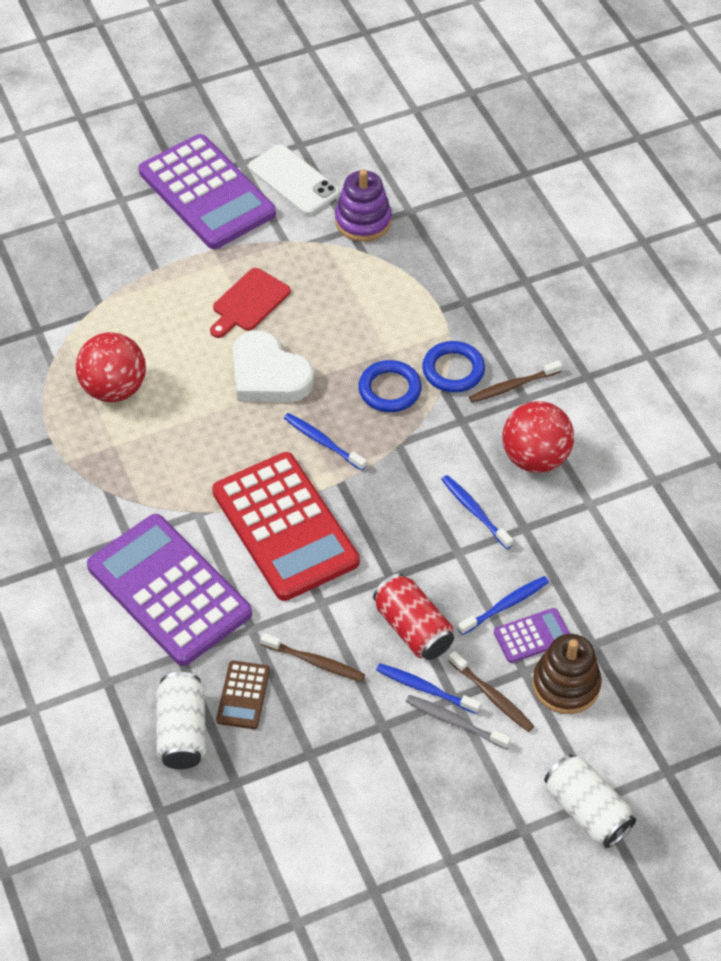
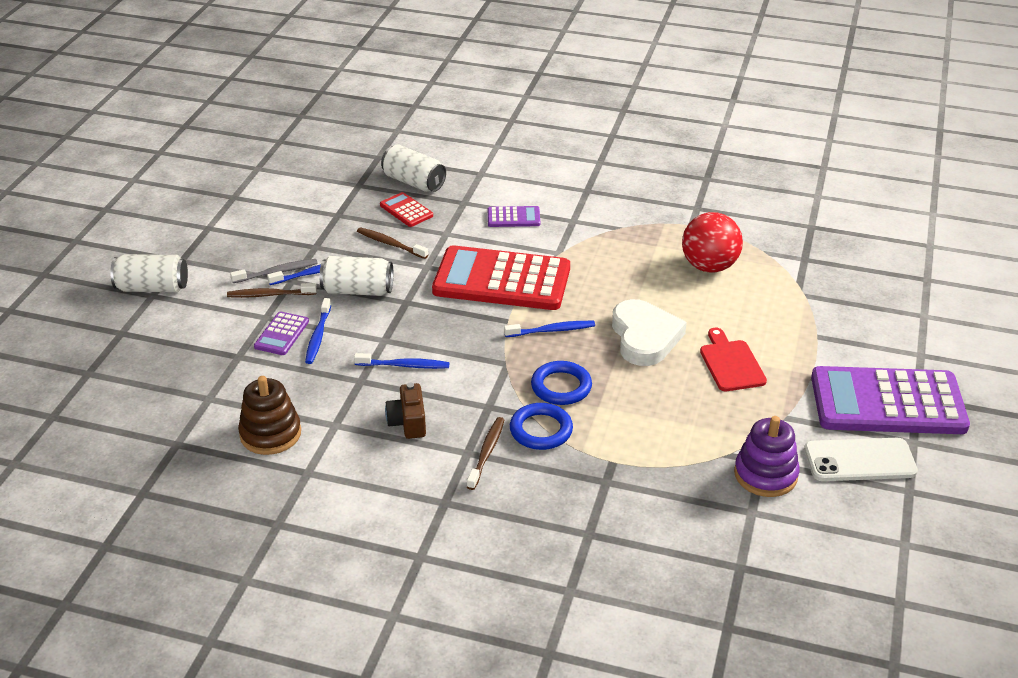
camera: 130 degrees right, 15 degrees down
purple calculator [87,514,252,666] -> purple calculator [488,206,540,227], size x0.43
brown calculator [216,661,270,729] -> red calculator [380,192,433,227]
white heart [232,330,314,402] -> white heart turned 90 degrees clockwise [612,299,687,366]
brown toothbrush [260,633,365,682] -> brown toothbrush turned 60 degrees clockwise [357,227,428,259]
red can [373,573,454,660] -> white can [320,256,393,296]
red ball [503,401,574,473] -> brown camera [385,382,426,439]
brown stacking toy [533,634,602,714] -> brown stacking toy moved to [238,376,301,455]

